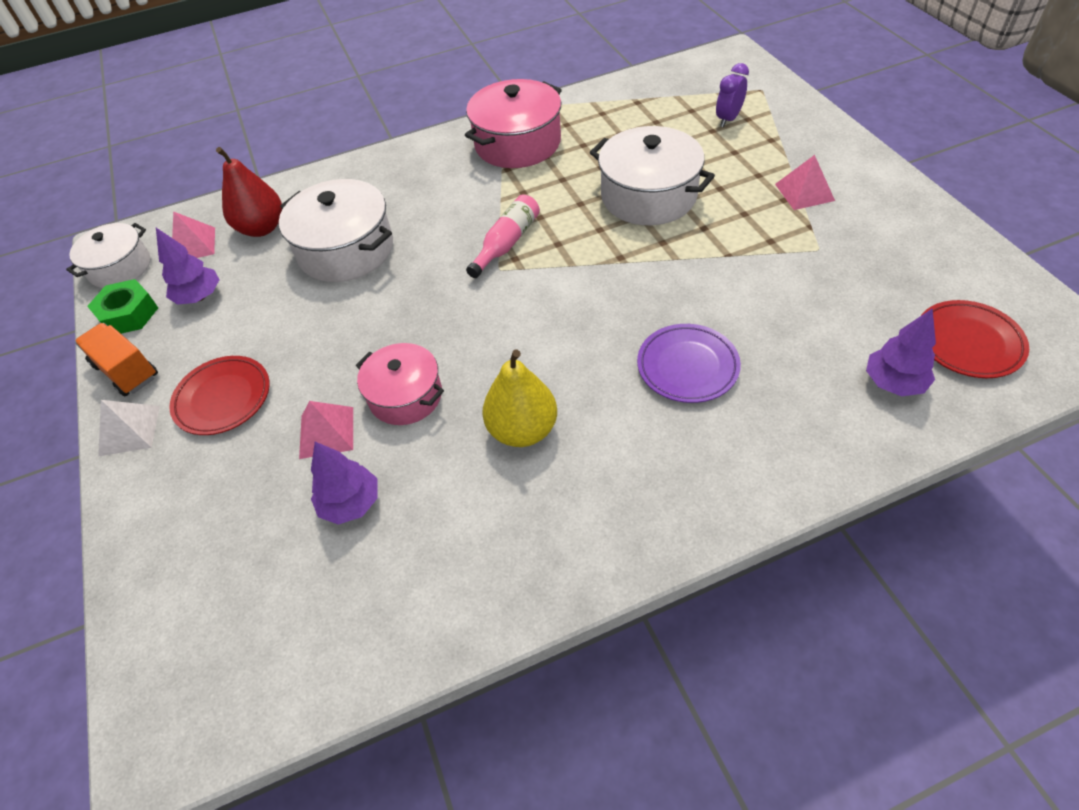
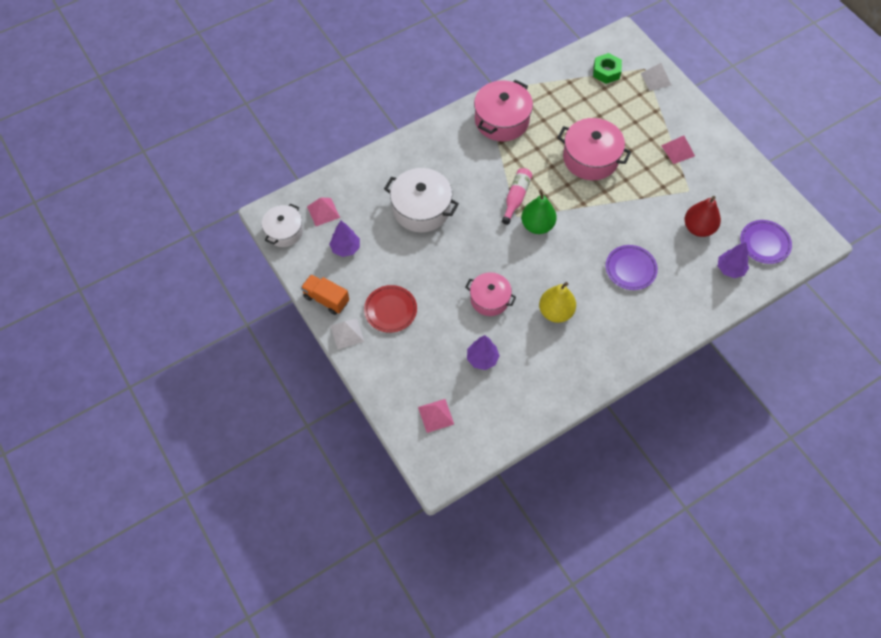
camera: 15 degrees left, 10 degrees up
green nut [87,279,158,334] -> green nut moved to [593,53,622,84]
red pear [216,147,282,237] -> red pear moved to [685,196,721,237]
pink pyramid [299,401,353,459] -> pink pyramid moved to [418,399,454,433]
white pot [590,126,715,225] -> pink pot [557,118,631,180]
purple clock [716,63,749,127] -> none
red plate [921,300,1029,378] -> purple plate [740,220,792,264]
none -> green pear [521,190,557,234]
none -> white pyramid [641,63,672,91]

